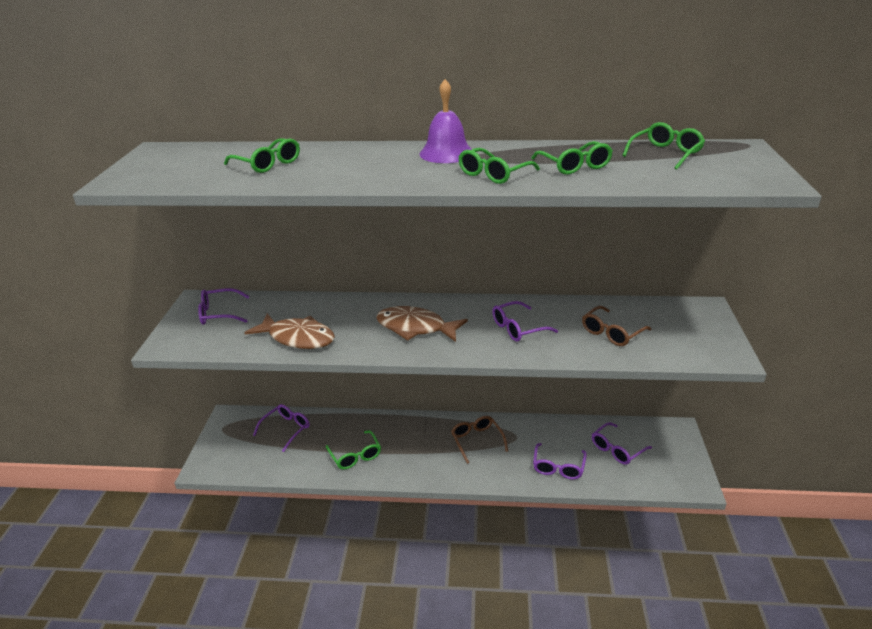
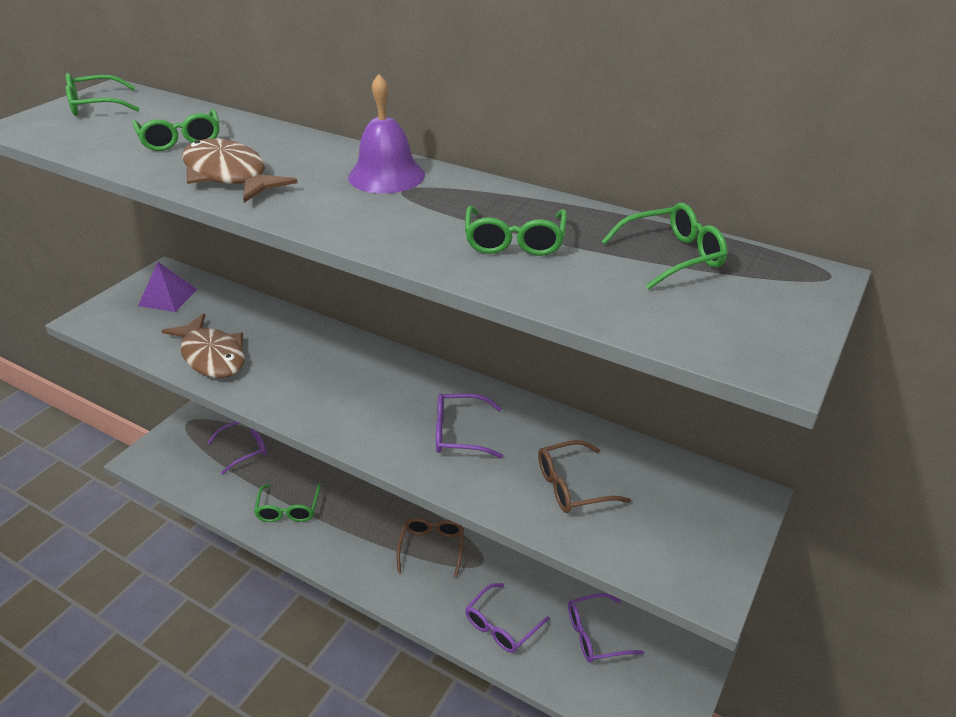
camera: 25 degrees right, 5 degrees up
purple glasses [198,288,250,325] -> purple pyramid [138,262,197,312]
brown fish [376,306,468,342] -> brown fish moved to [182,138,298,203]
green glasses [458,148,540,184] -> green glasses moved to [66,73,140,116]

